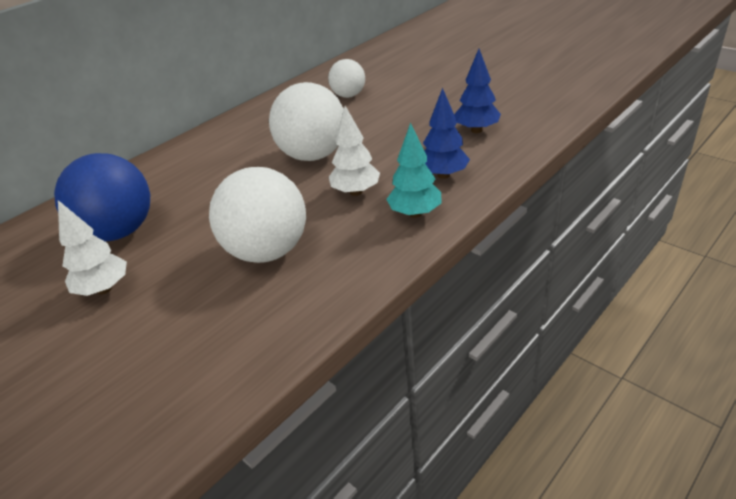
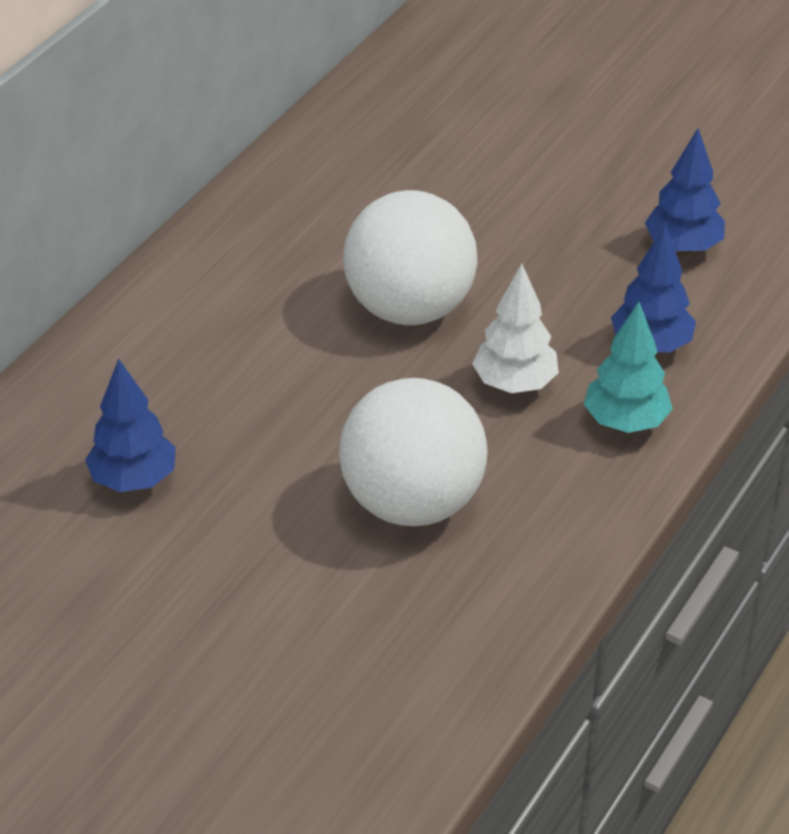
camera: 15 degrees left, 5 degrees up
blue ball [54,153,150,241] -> blue tree [85,359,176,492]
white tree [58,200,127,296] -> none
white ball [328,59,365,98] -> none

